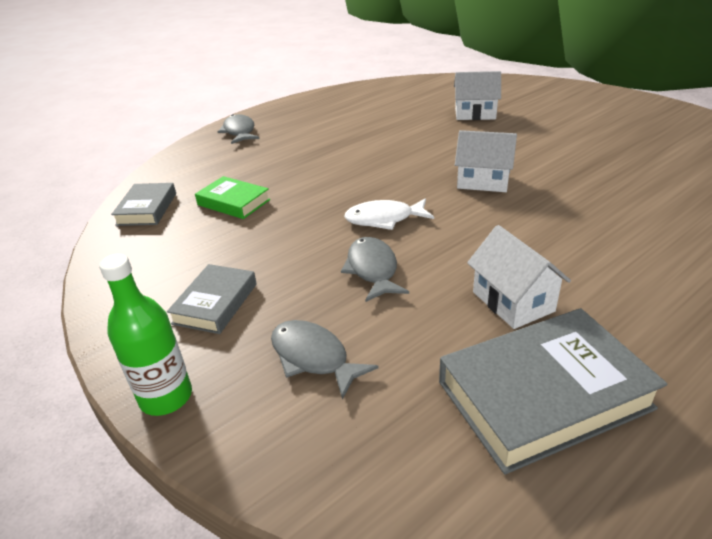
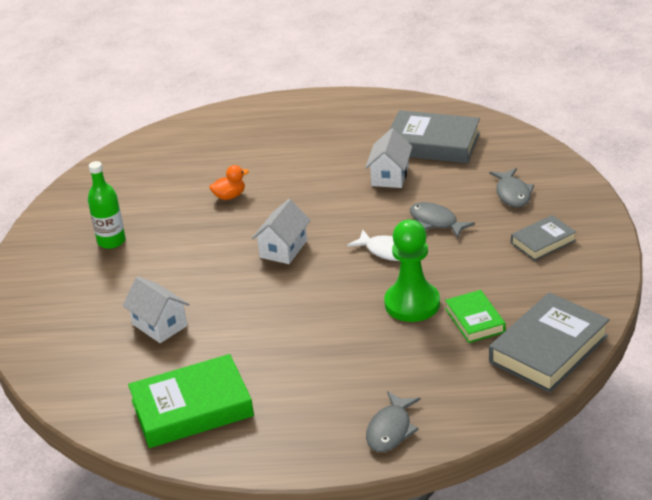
camera: 140 degrees left, 0 degrees up
green bottle [99,254,192,416] -> green bottle moved to [88,161,126,249]
grey book [111,183,176,226] -> grey book [489,292,610,393], size x1.76
grey fish [341,237,409,302] -> grey fish turned 105 degrees clockwise [410,202,475,238]
white house [455,130,517,192] -> white house turned 60 degrees clockwise [252,199,311,264]
none -> green book [128,354,254,448]
none -> orange duck [209,165,249,200]
none -> green pawn [384,220,440,322]

